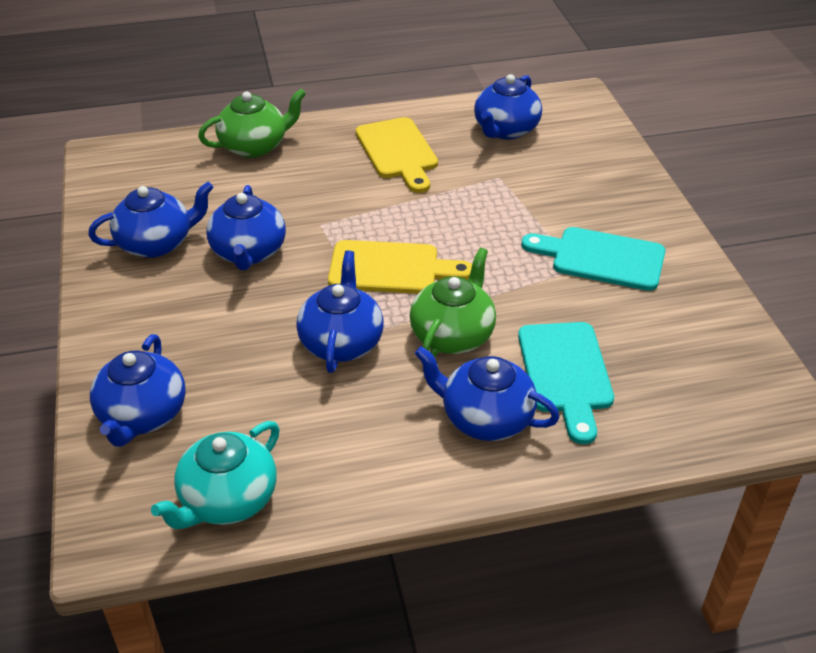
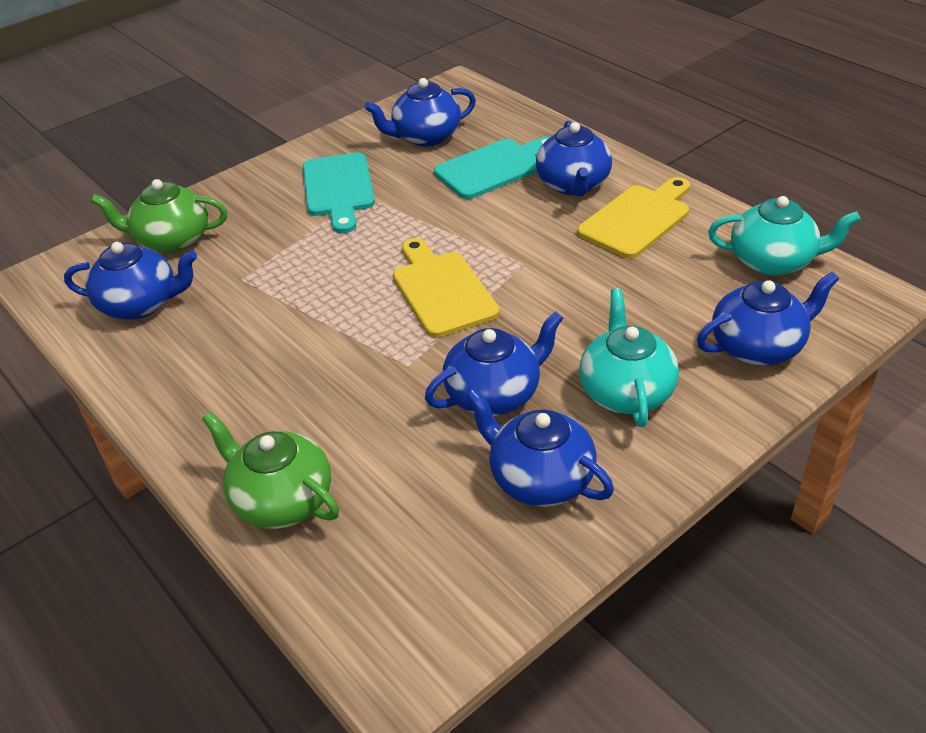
camera: 115 degrees left, 0 degrees up
blue teapot [296,251,384,373] -> blue teapot moved to [365,78,476,147]
yellow cutting board [356,117,438,193] -> yellow cutting board moved to [577,177,690,259]
green teapot [410,248,496,357] -> green teapot moved to [91,179,227,253]
none -> turquoise teapot [579,288,679,427]

